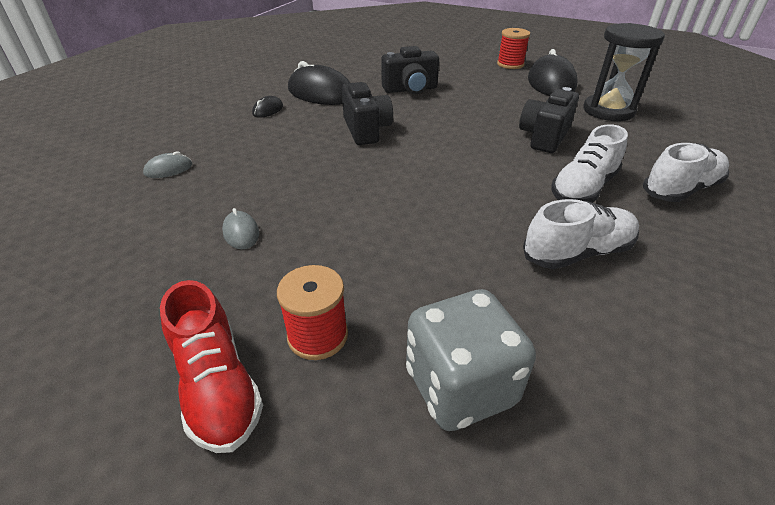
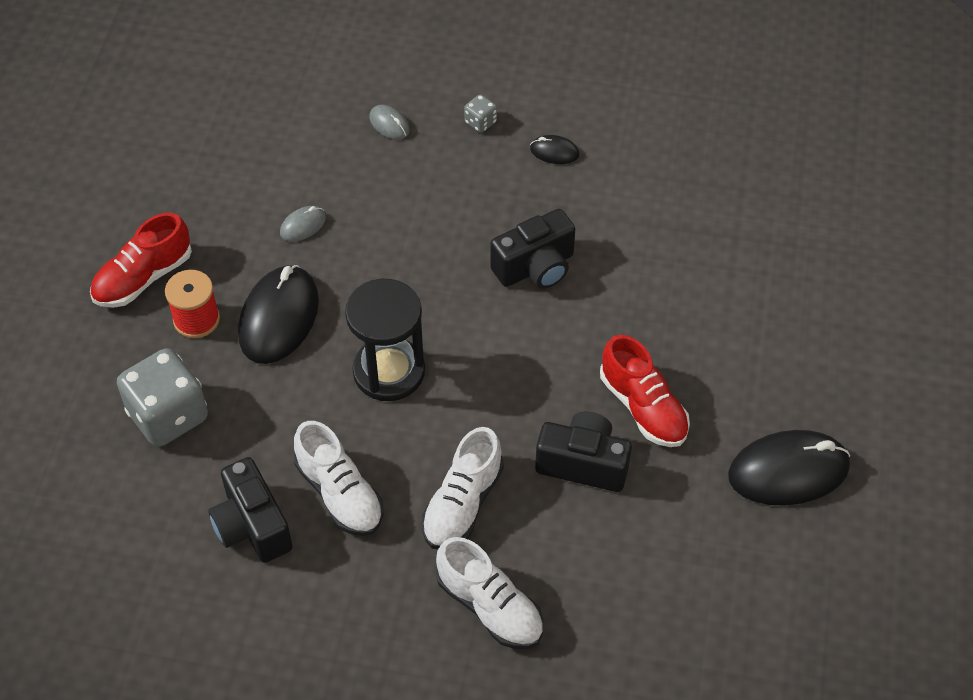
camera: 75 degrees right, 15 degrees up
black mouse [288,61,350,105] -> black mouse moved to [238,265,319,364]
black camera [381,46,439,94] -> black camera moved to [208,457,293,563]
red spool [497,28,530,69] -> none
white shoe [552,124,628,203] -> white shoe turned 90 degrees counterclockwise [422,427,504,549]
black hourglass [583,23,665,121] -> black hourglass moved to [345,279,425,401]
none -> grey dice [464,94,497,133]
none -> red shoe [600,335,690,447]

